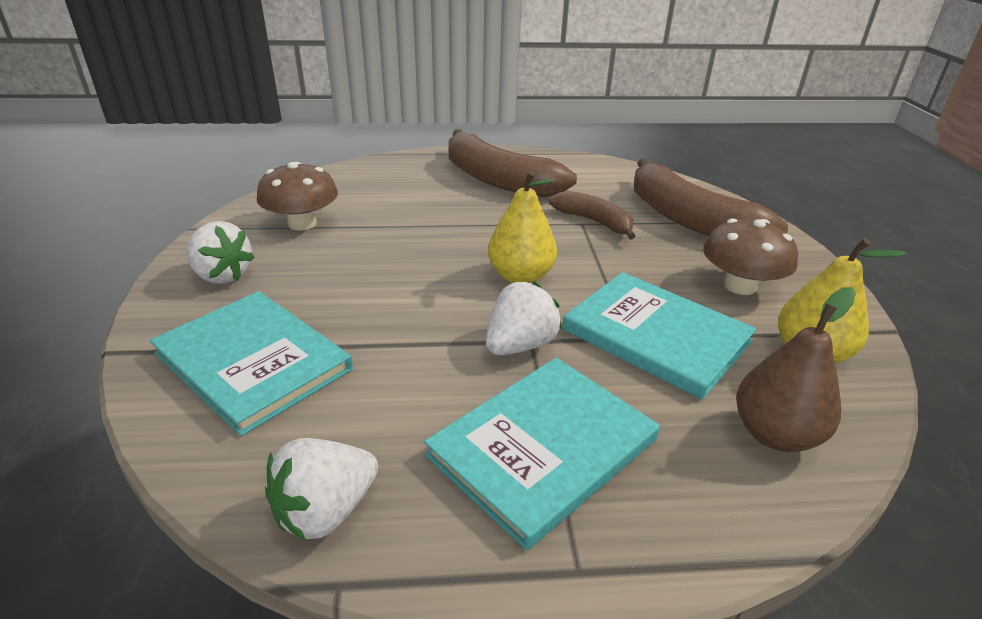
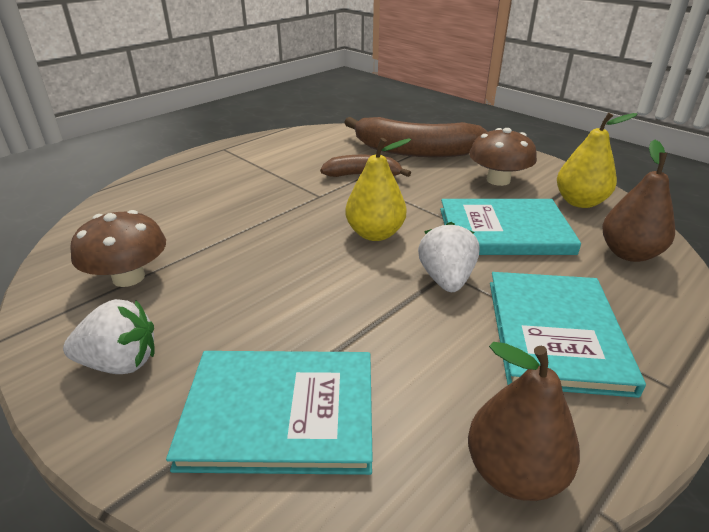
camera: 40 degrees left, 0 degrees up
white strawberry [265,438,378,541] -> brown pear [468,342,580,501]
brown banana [449,129,577,197] -> none

